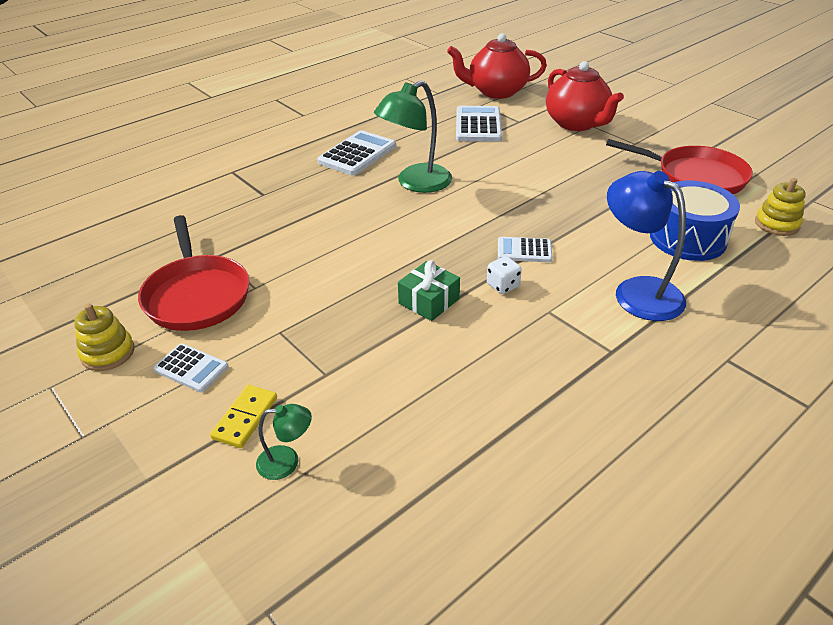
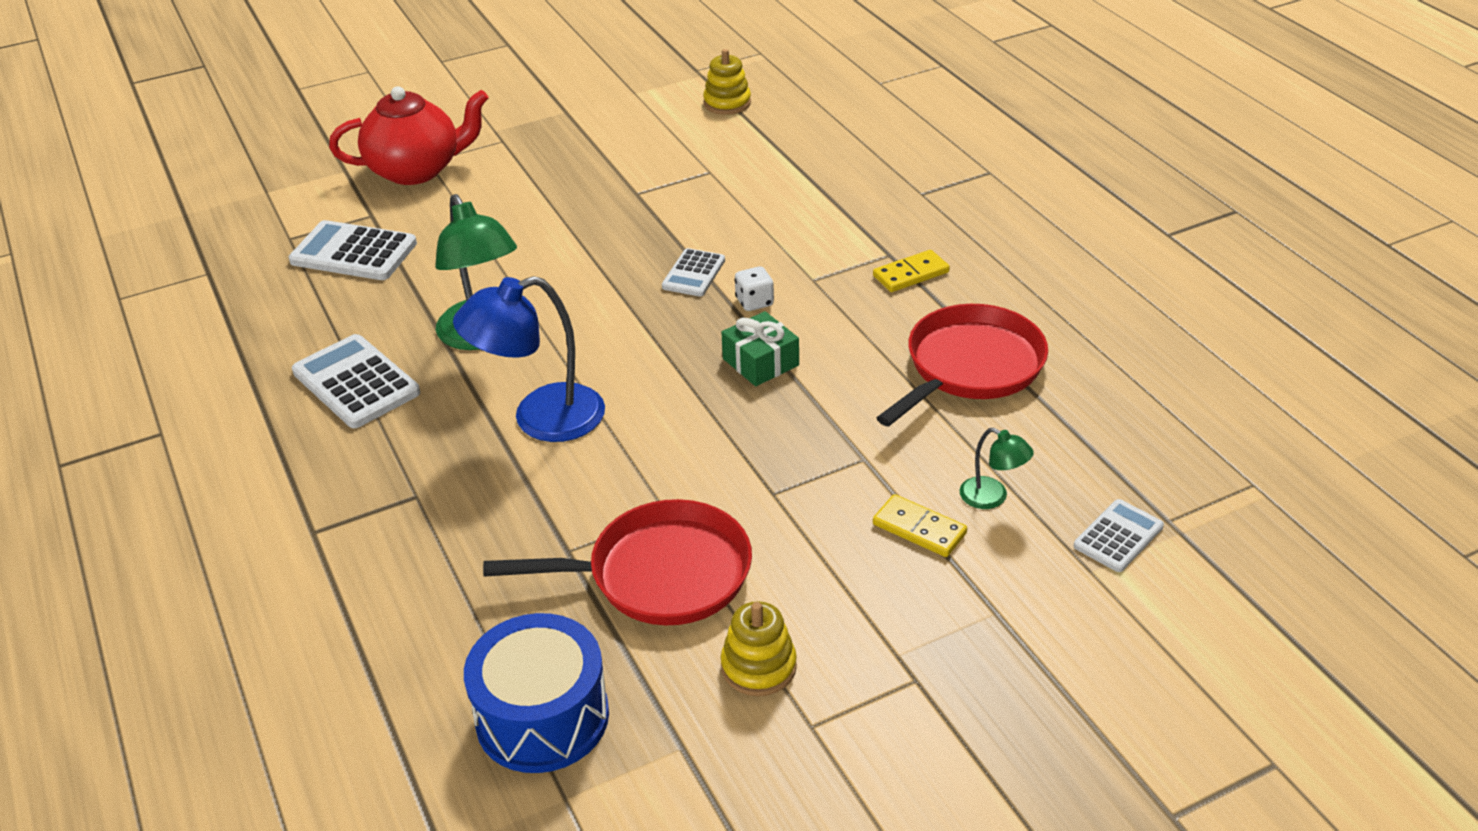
camera: 75 degrees left, 0 degrees up
white calculator [153,344,229,392] -> white calculator moved to [1074,499,1164,572]
green lamp [256,404,312,480] -> green lamp turned 120 degrees clockwise [959,428,1034,509]
red teapot [447,33,547,99] -> none
red pan [606,139,753,194] -> red pan moved to [877,304,1048,427]
blue lamp [607,171,686,321] -> blue lamp moved to [453,276,605,442]
blue drum [650,181,740,261] -> blue drum moved to [464,613,609,773]
none -> yellow domino [873,250,950,292]

